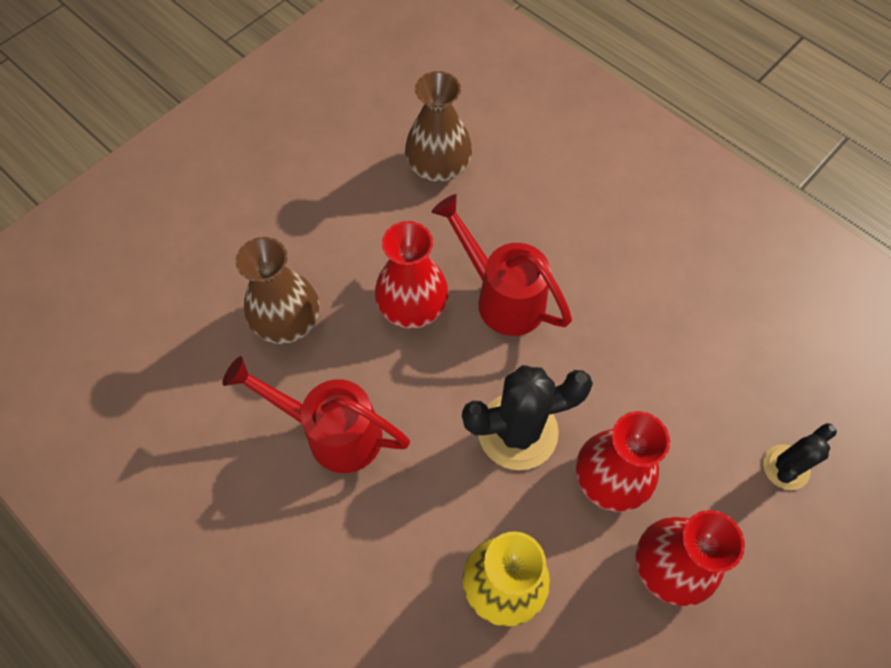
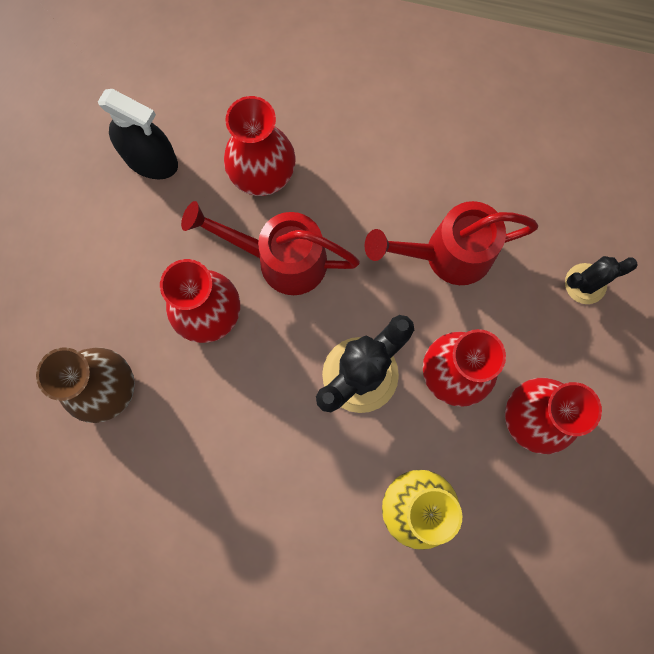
camera: 30 degrees left, 15 degrees up
red watering can [222,356,410,473] -> red watering can moved to [365,201,538,285]
brown vase [405,71,472,182] -> black spray bottle [98,89,178,179]
black cactus [763,423,837,490] -> black cactus turned 60 degrees clockwise [565,256,638,304]
none -> red vase [224,96,295,196]

